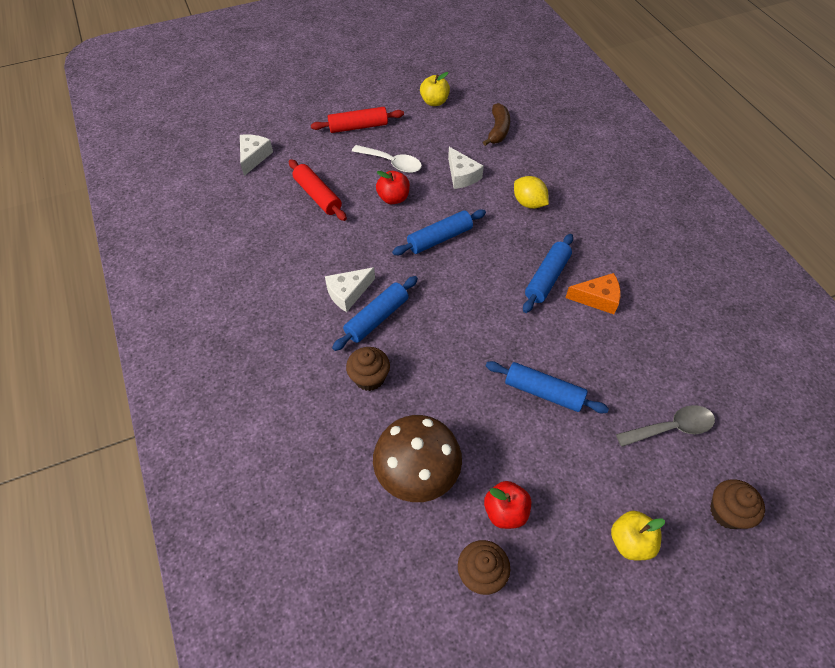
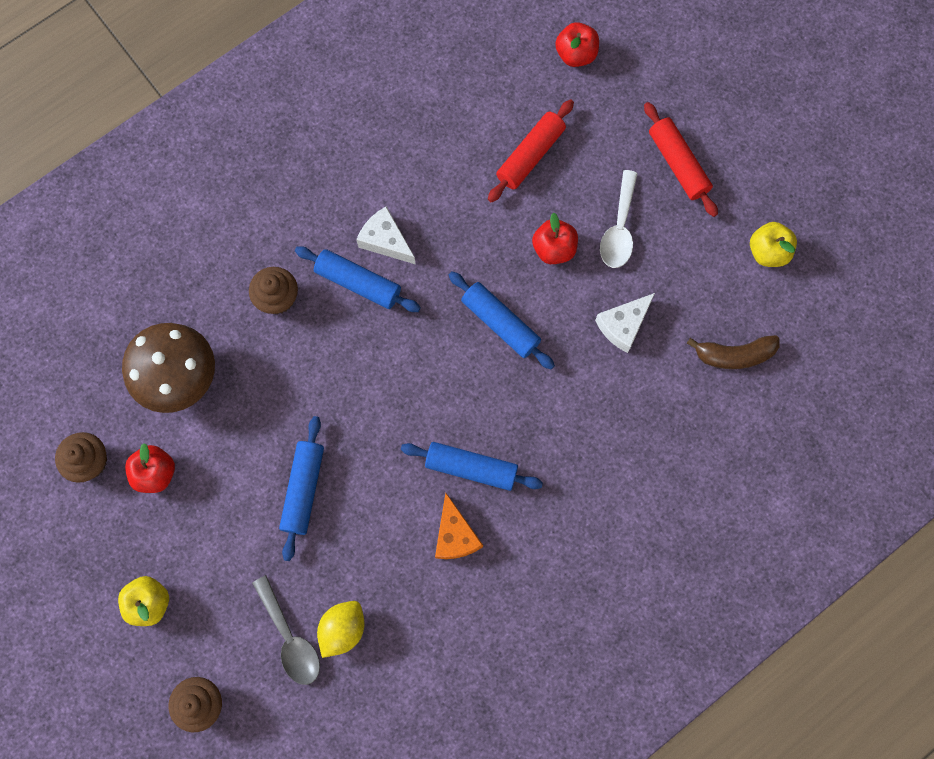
camera: 75 degrees right, 20 degrees up
white cheese [240,134,273,176] -> red apple [555,22,599,67]
yellow lemon [514,176,549,209] -> yellow lemon moved to [317,601,365,658]

